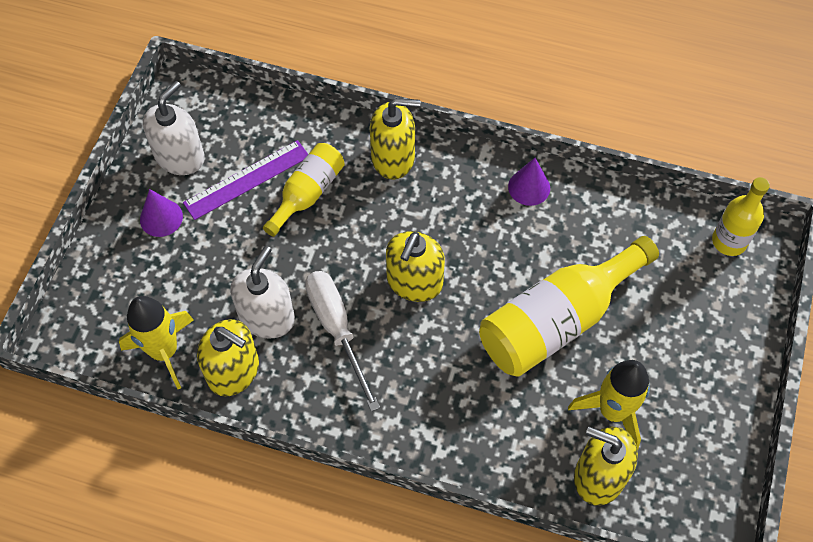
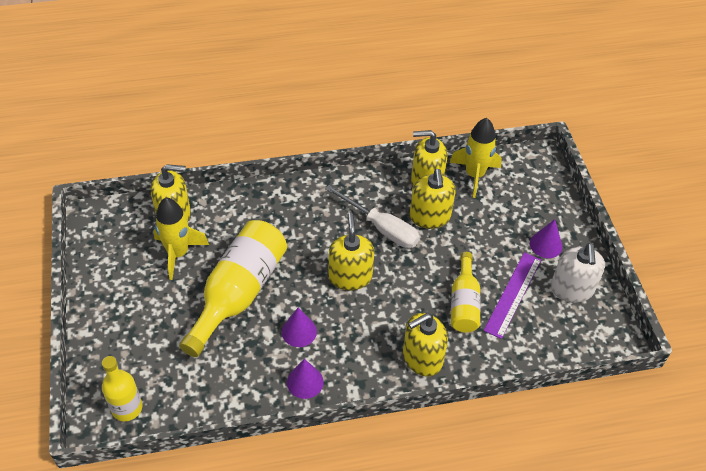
camera: 150 degrees right, 10 degrees down
white soap dispenser [230,246,295,339] -> yellow soap dispenser [410,169,456,229]
none -> purple cone [282,307,317,347]

